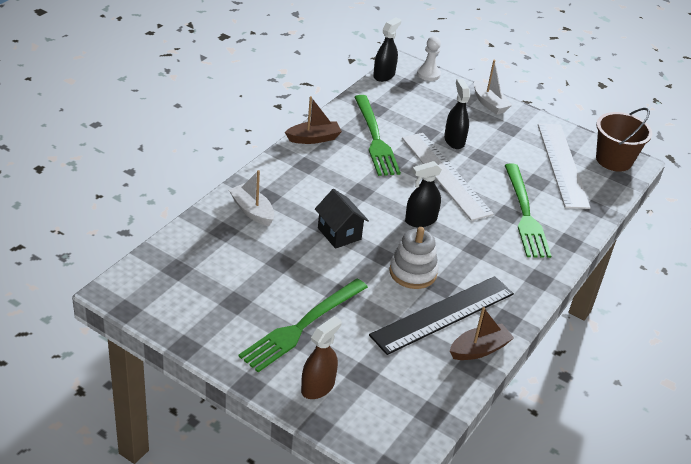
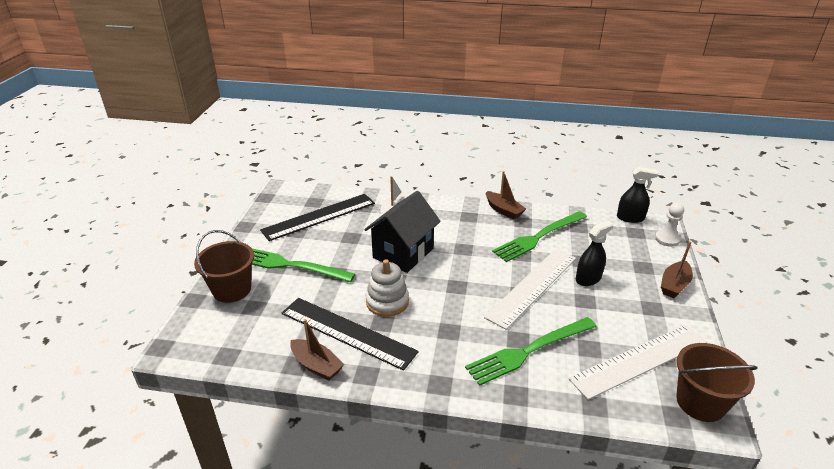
camera: 70 degrees right, 5 degrees down
brown spray bottle [301,316,342,399] -> brown bucket [194,230,254,303]
black house [315,189,369,249] -> black house [364,191,441,273], size x1.63
black spray bottle [405,161,442,227] -> none
white boat [474,60,512,115] -> brown boat [661,241,693,298]
none -> black ruler [260,194,375,241]

